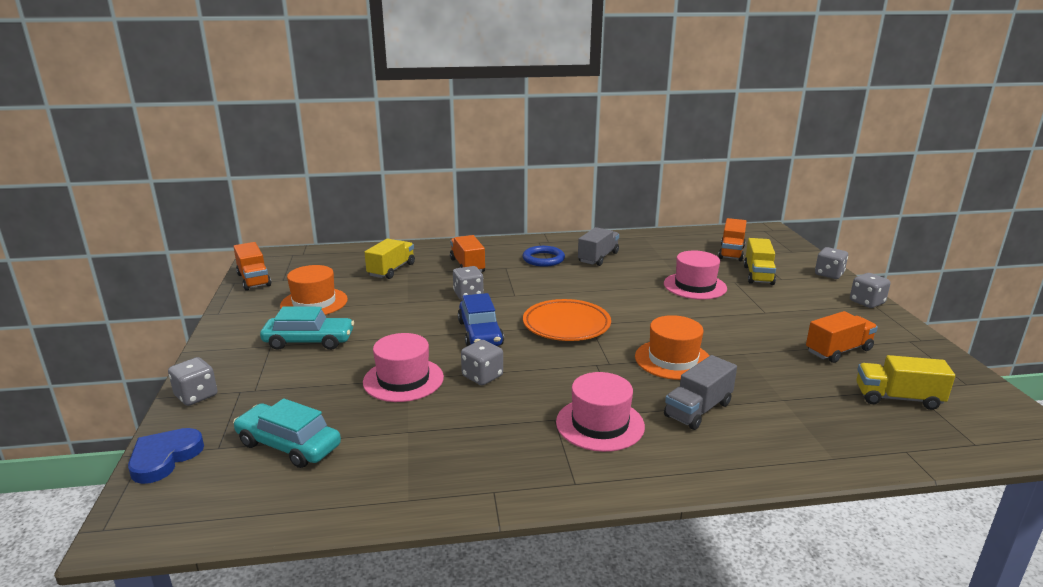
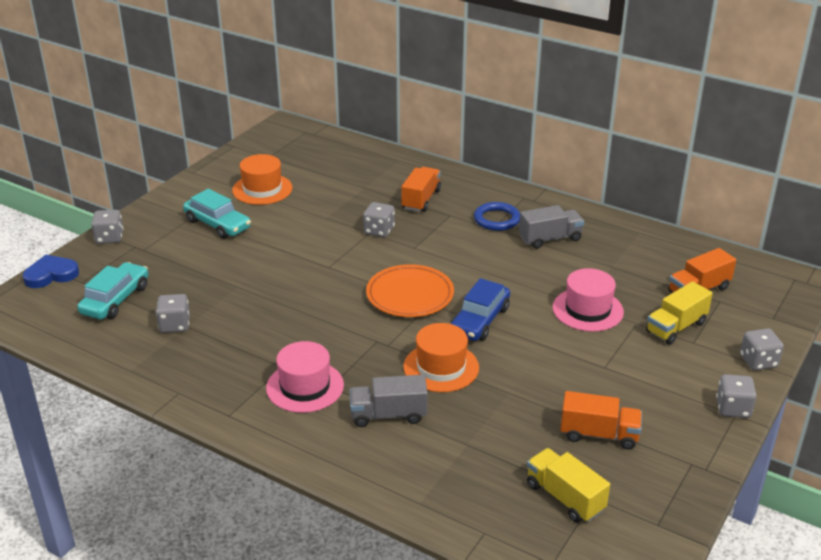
camera: 40 degrees right, 10 degrees up
orange truck [233,242,271,291] -> none
turquoise car [233,398,341,468] -> turquoise car turned 45 degrees clockwise [77,262,148,319]
pink hat [363,333,444,402] -> none
yellow truck [364,239,415,279] -> none
blue car [458,293,504,346] -> blue car moved to [451,278,510,341]
grey dice [461,340,503,385] -> grey dice moved to [156,294,190,333]

